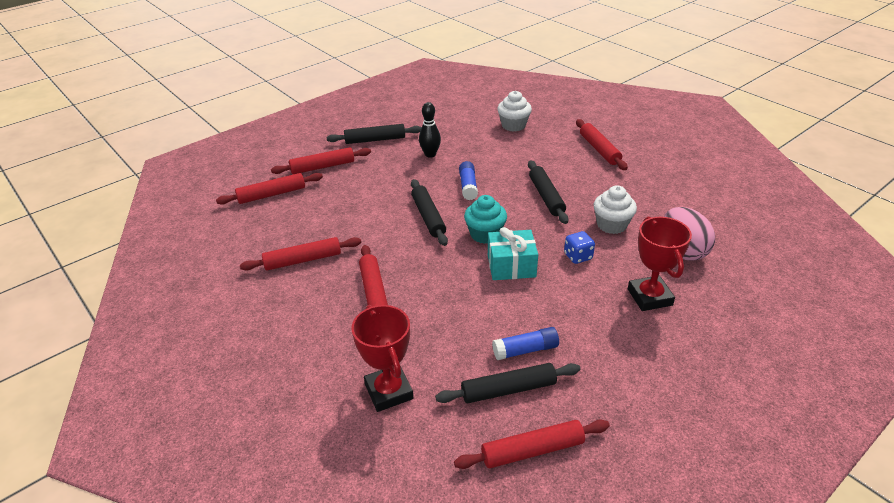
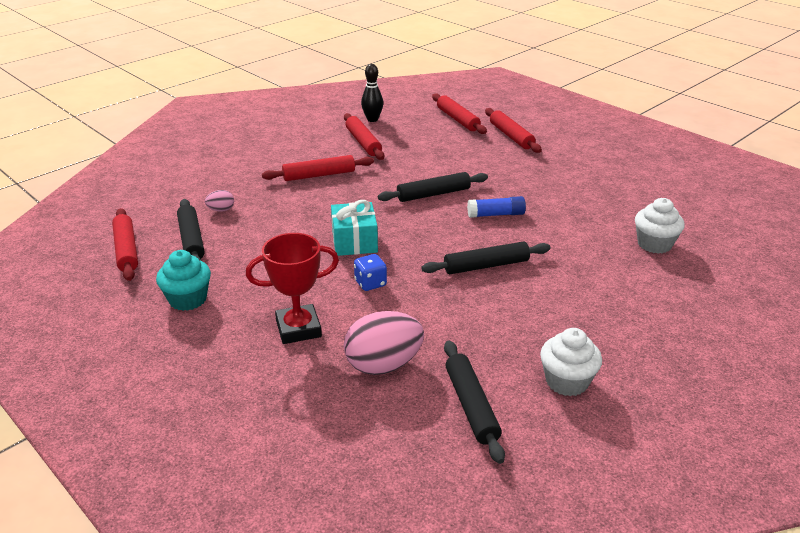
camera: 85 degrees right, 5 degrees down
black rolling pin [327,124,422,144] -> black rolling pin moved to [444,340,505,464]
red trophy [352,305,413,412] -> none
black bowling pin [419,102,441,158] -> black bowling pin moved to [361,64,383,122]
turquoise cupcake [464,195,507,244] -> turquoise cupcake moved to [156,250,211,311]
blue glue stick [492,327,559,360] -> none
red rolling pin [576,119,628,170] -> none
white cupcake [594,185,637,234] -> white cupcake moved to [540,328,602,396]
none -> pink egg [205,190,234,212]

